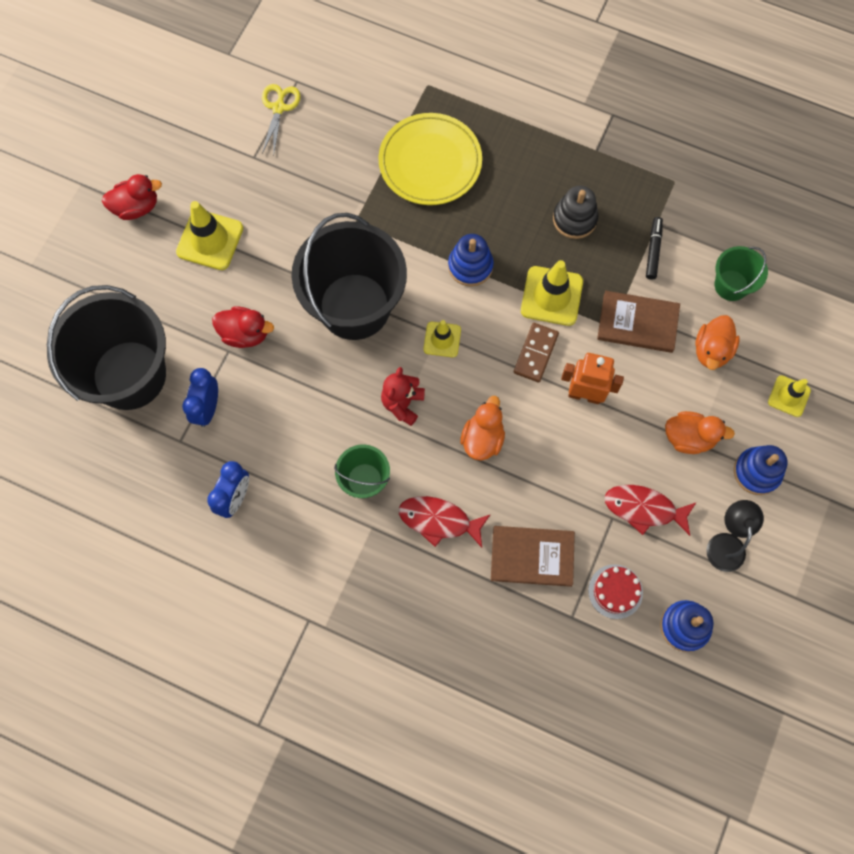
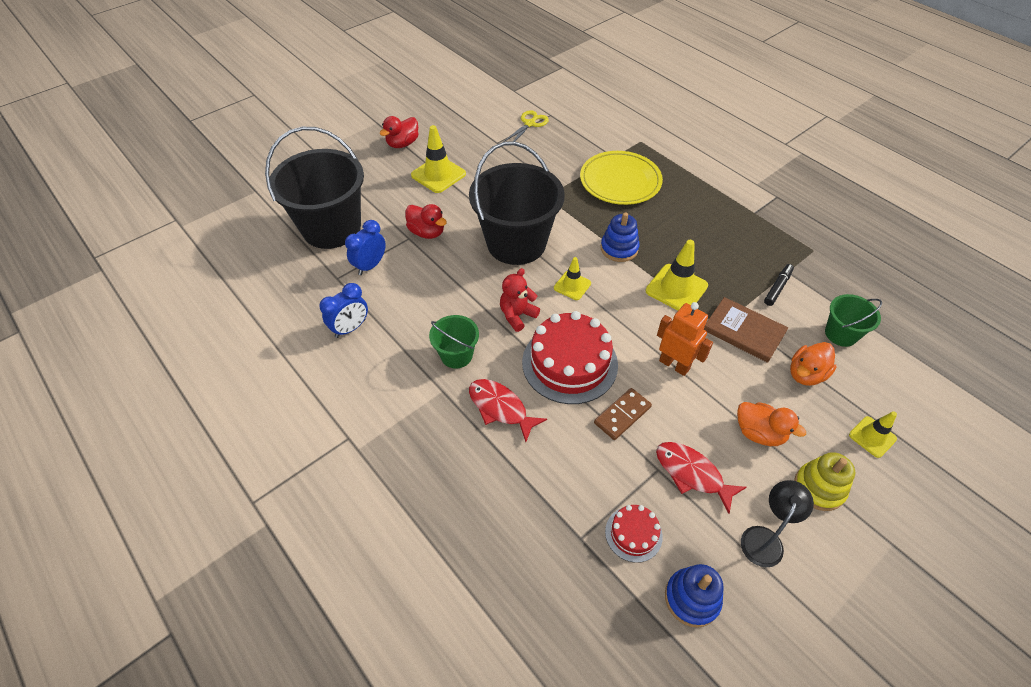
camera: 25 degrees right, 20 degrees down
red duck [102,174,162,220] -> red duck turned 120 degrees clockwise [379,116,418,148]
orange duck [460,396,505,460] -> red cake [522,311,618,404]
brown book [491,526,575,587] -> none
brown domino [514,323,559,382] -> brown domino moved to [594,388,652,440]
black stacking toy [553,186,598,239] -> none
blue stacking toy [734,445,788,495] -> yellow stacking toy [794,452,855,511]

